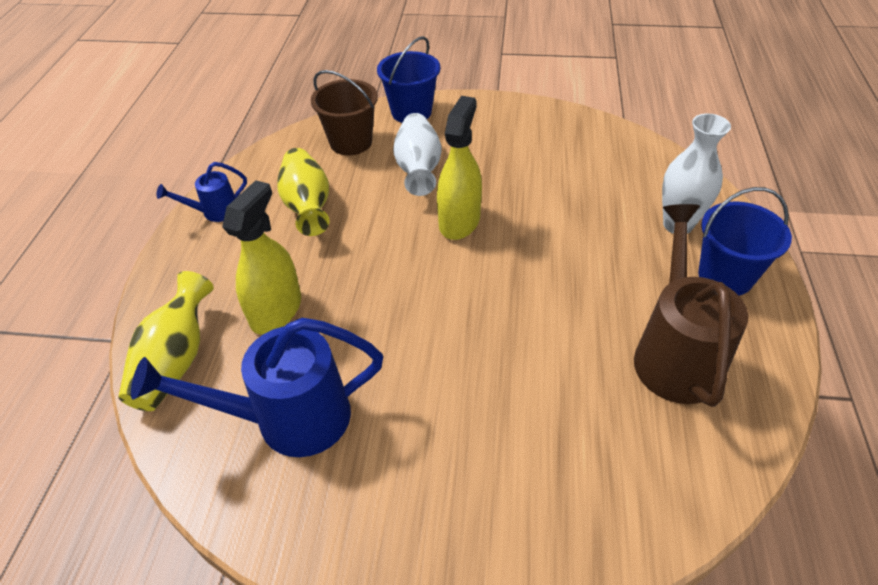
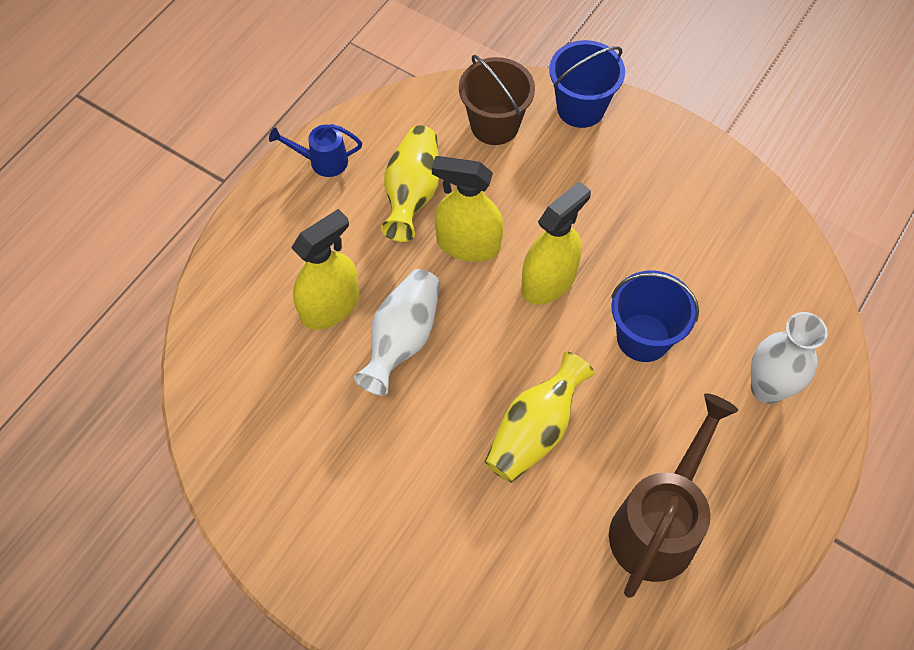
camera: 25 degrees right, 15 degrees up
yellow vase [118,271,214,411] -> yellow vase moved to [485,351,595,483]
blue watering can [131,318,383,457] -> none
white vase [393,113,442,196] -> white vase moved to [354,269,440,395]
blue bucket [698,187,792,296] -> blue bucket moved to [611,270,699,362]
none -> yellow spray bottle [432,156,503,262]

